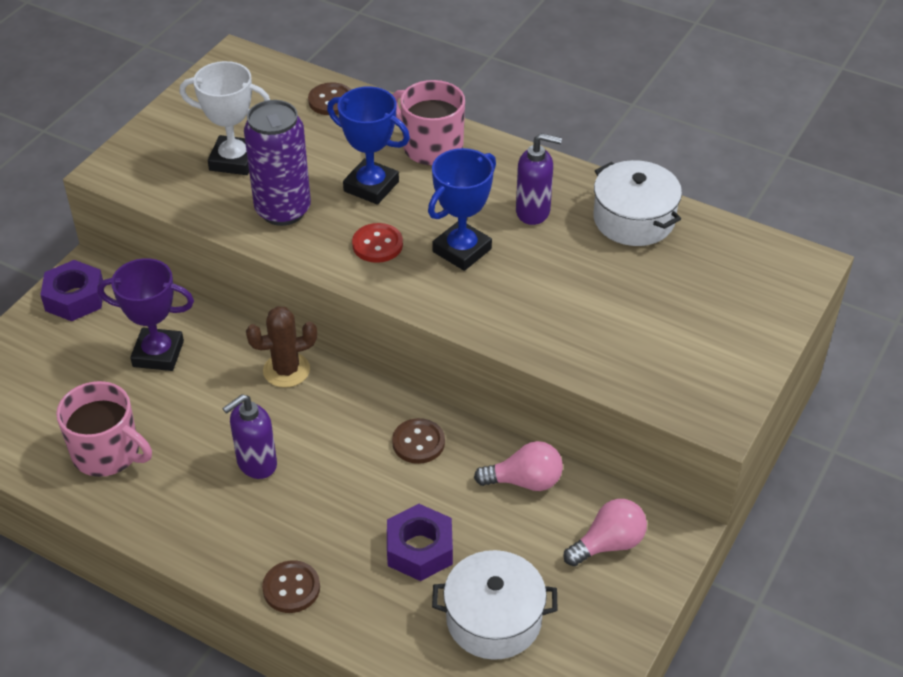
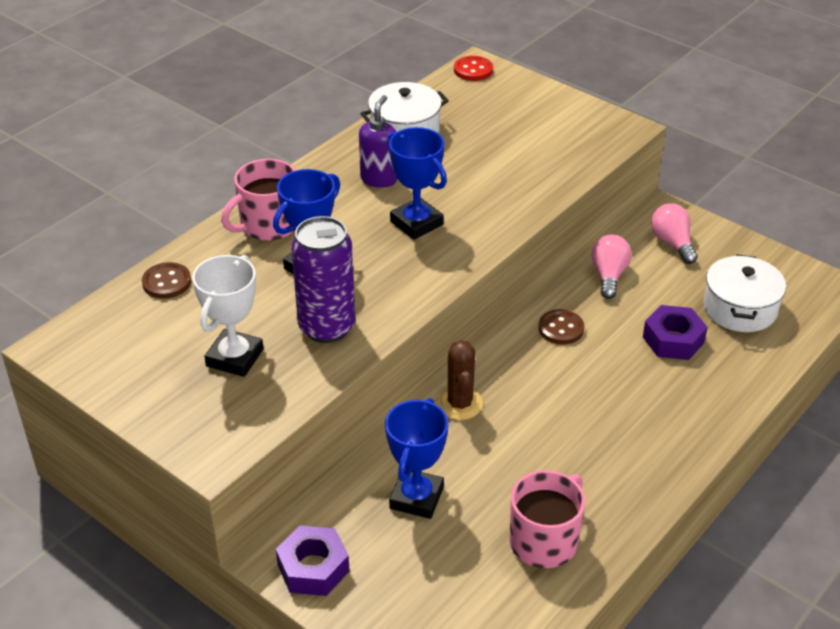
camera: 80 degrees left, 5 degrees down
purple trophy [97,258,194,371] -> blue trophy [385,398,448,519]
purple soap dispenser [222,394,277,479] -> none
brown button [262,560,320,613] -> none
red button [352,223,403,263] -> red button moved to [454,56,493,81]

